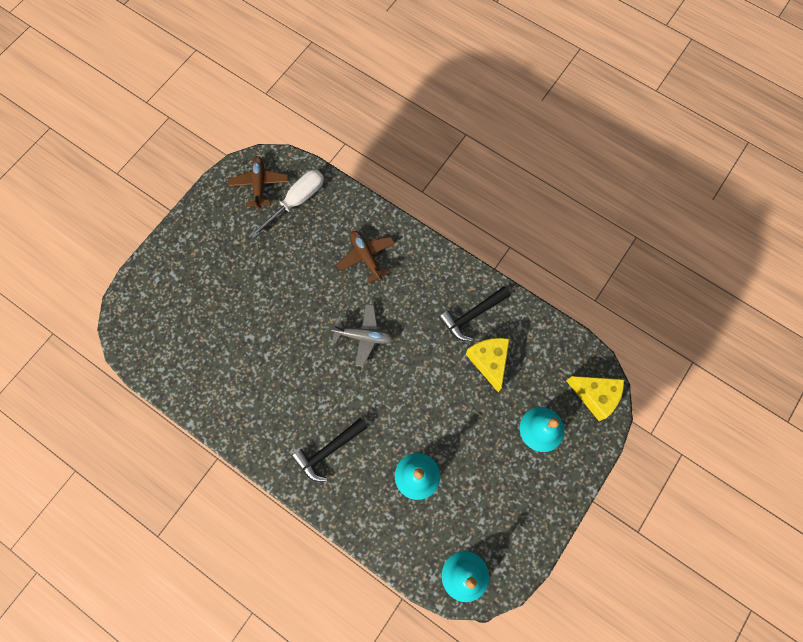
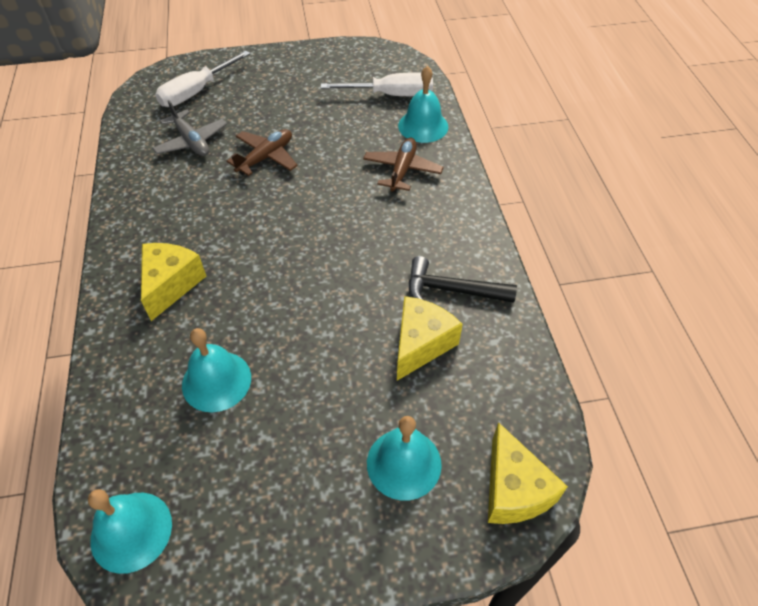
camera: 45 degrees right, 20 degrees down
brown plane [228,156,288,209] -> brown plane moved to [227,129,298,176]
black hammer [291,418,368,482] -> yellow cheese [141,243,206,321]
grey plane [330,304,393,367] -> grey plane moved to [152,100,227,156]
none -> white screwdriver [155,51,250,107]
none -> turquoise bell [398,66,448,143]

